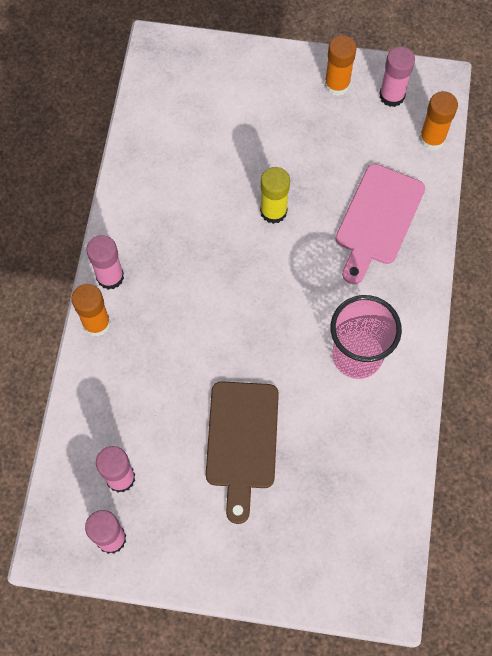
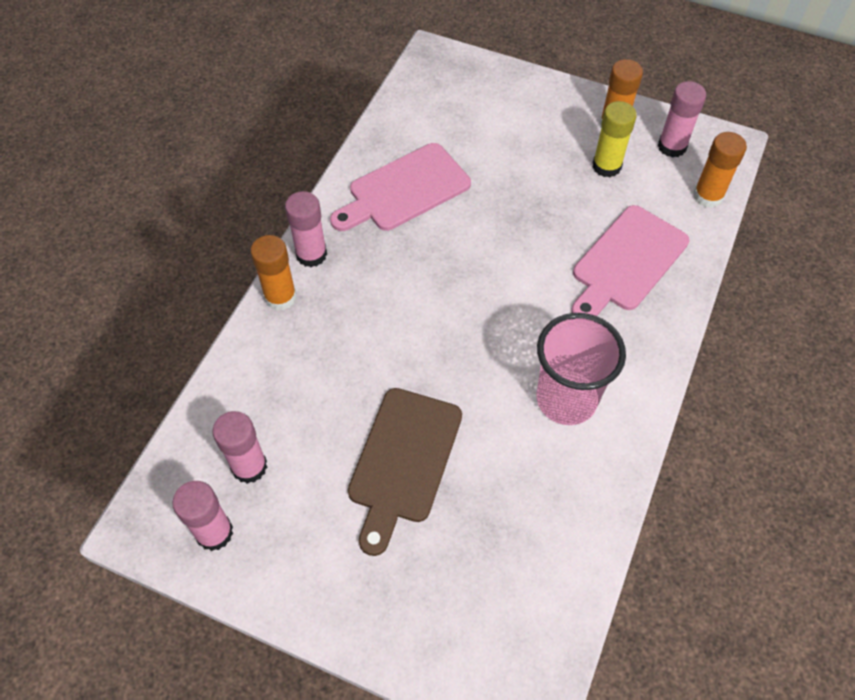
camera: 15 degrees right, 10 degrees down
yellow glue stick [260,167,290,224] -> yellow glue stick moved to [592,101,637,178]
none -> pink cutting board [330,143,471,231]

